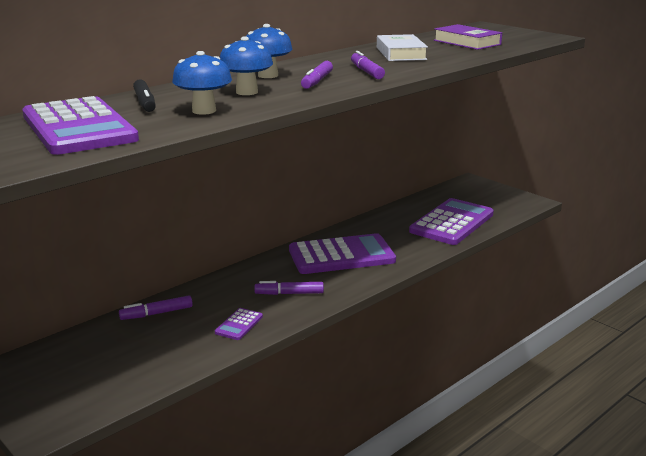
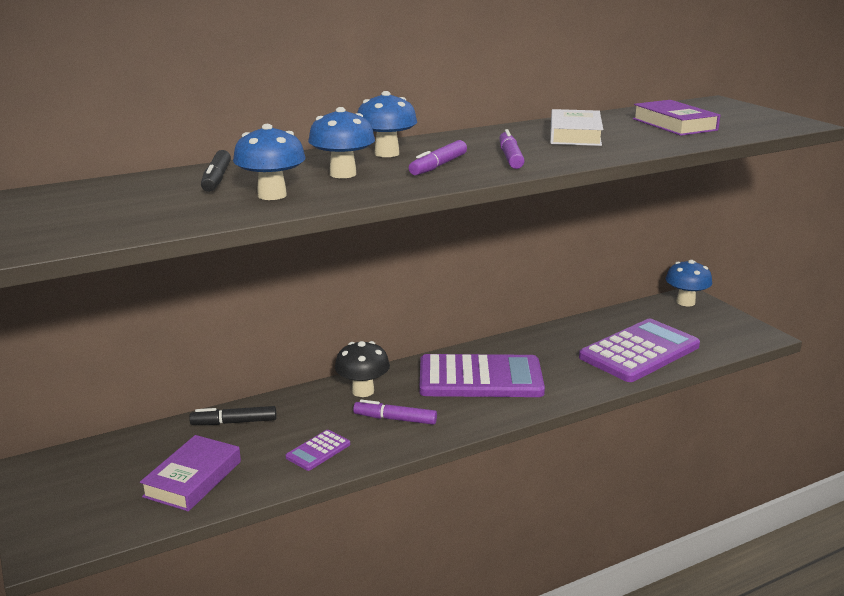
camera: 15 degrees right, 0 degrees up
purple calculator [22,96,139,155] -> none
purple marker [119,295,193,320] -> black marker [189,406,276,425]
none -> purple book [140,435,241,511]
none -> black mushroom [335,341,390,397]
none -> blue mushroom [666,260,712,306]

